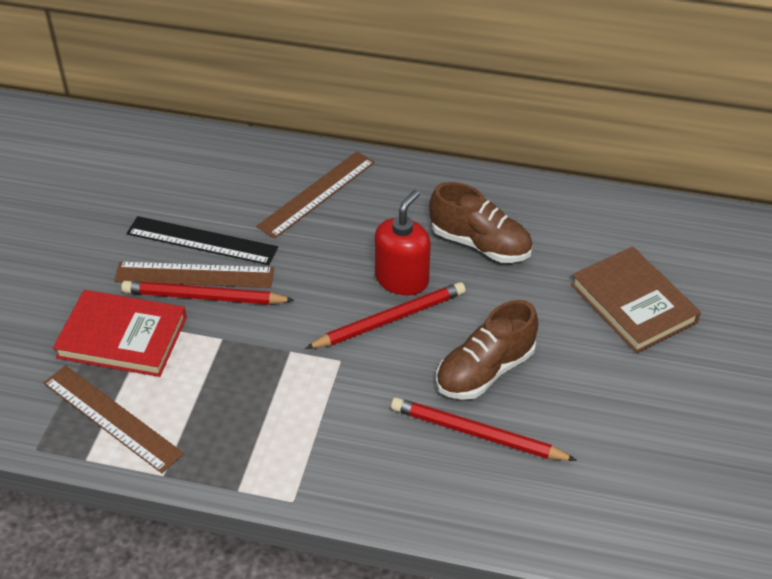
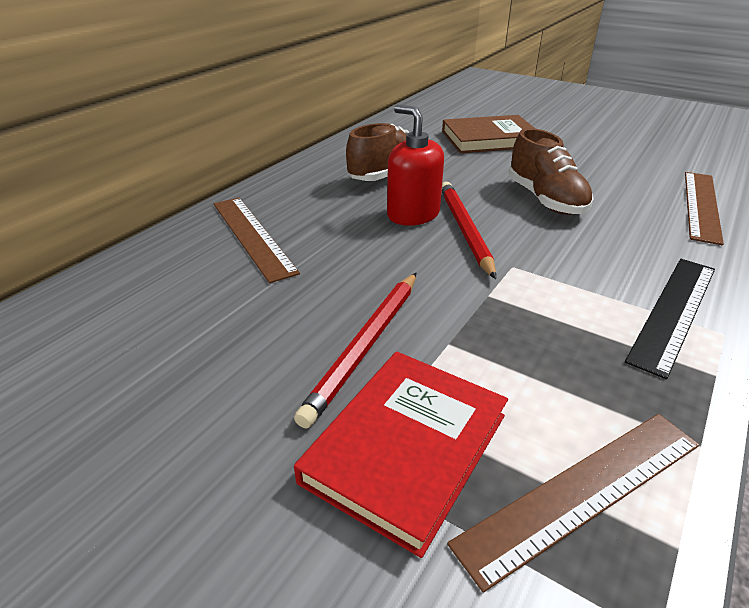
camera: 70 degrees left, 10 degrees down
brown ruler [114,262,274,288] -> brown ruler moved to [685,172,724,245]
black ruler [127,216,278,265] -> black ruler moved to [625,259,715,379]
red pencil [391,397,577,461] -> none

